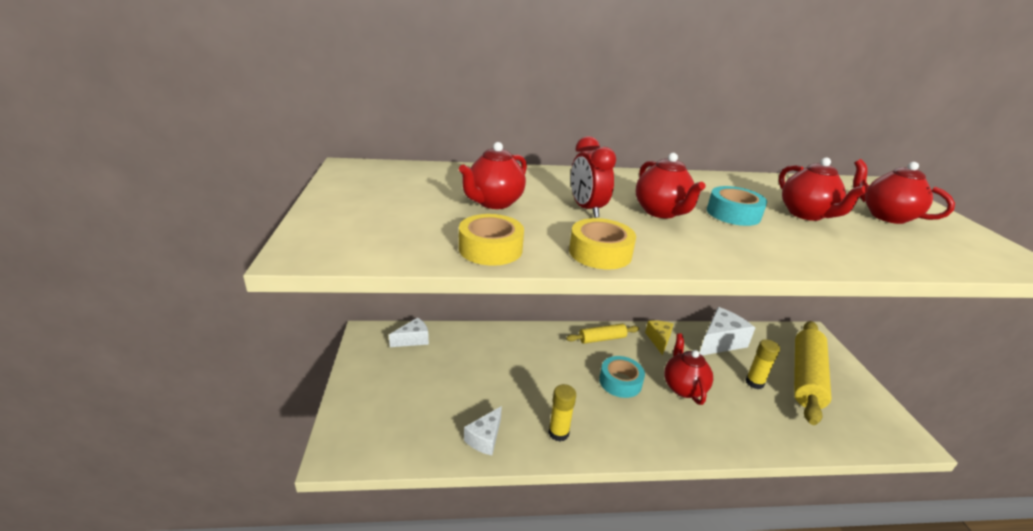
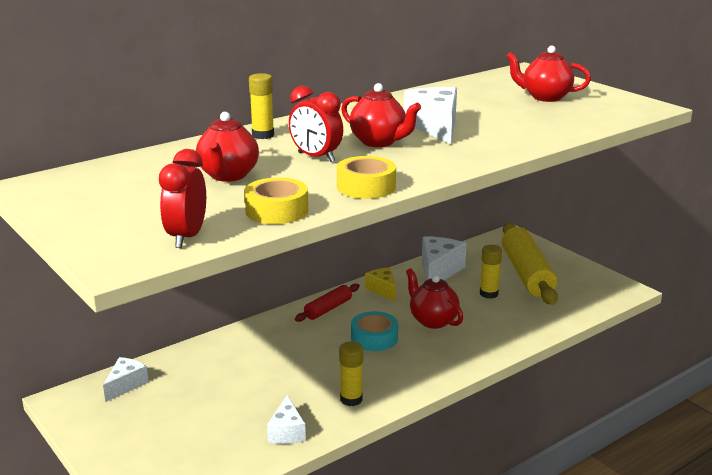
camera: 30 degrees left, 5 degrees down
yellow rolling pin [566,324,639,344] -> red rolling pin [295,284,360,322]
turquoise tape [707,186,767,226] -> white cheese [404,87,457,144]
red teapot [779,158,868,221] -> none
none -> red clock [159,149,206,248]
none -> yellow glue stick [249,73,274,139]

